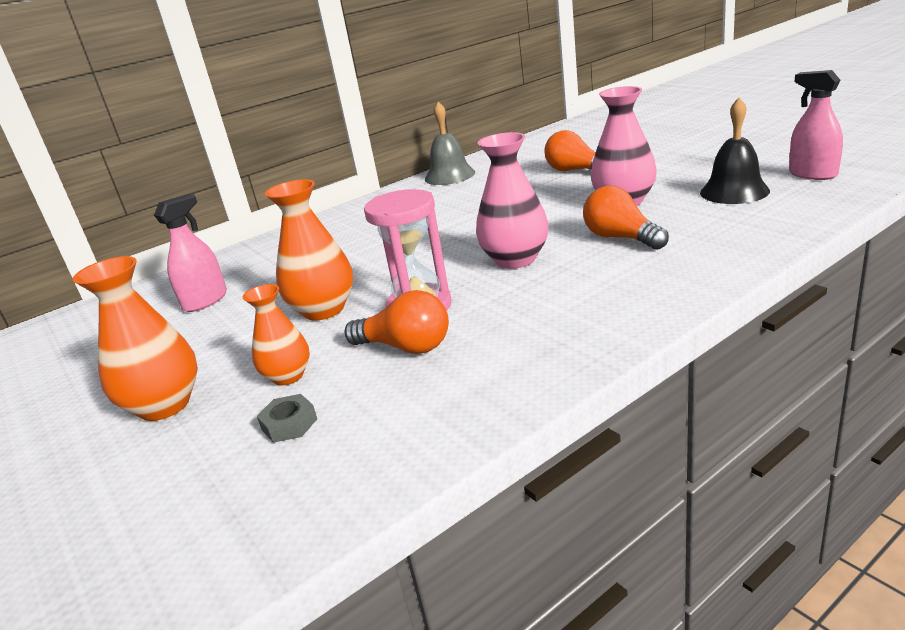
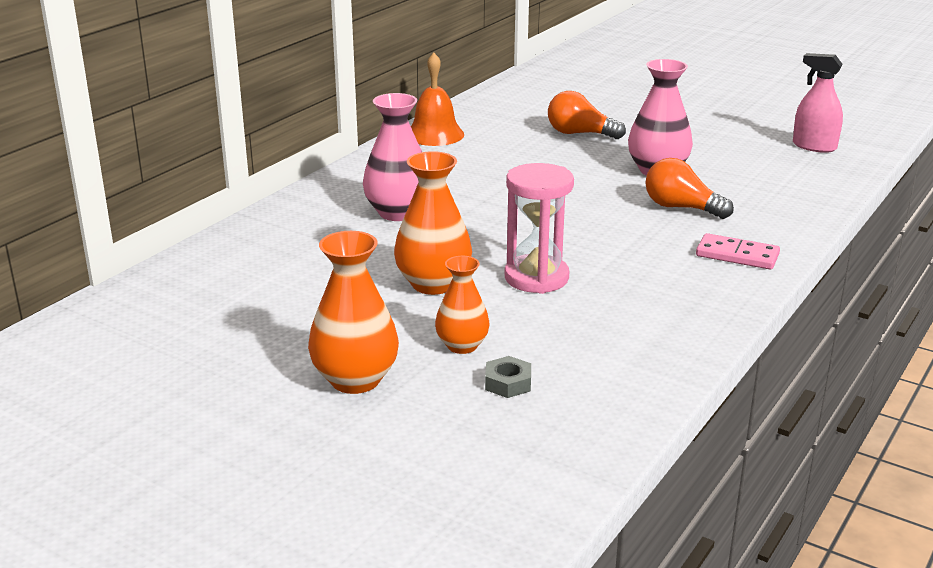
camera: 25 degrees left, 0 degrees up
pink spray bottle [154,194,227,312] -> none
orange light bulb [345,290,449,354] -> none
grey bell [425,102,475,185] -> orange bell [411,53,464,146]
pink vase [476,132,548,269] -> pink vase moved to [363,93,422,221]
black bell [700,98,770,204] -> none
none -> pink domino [696,233,780,270]

